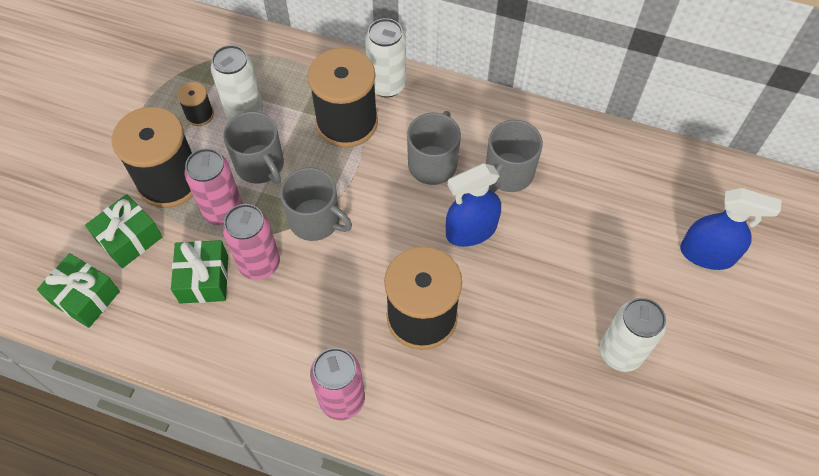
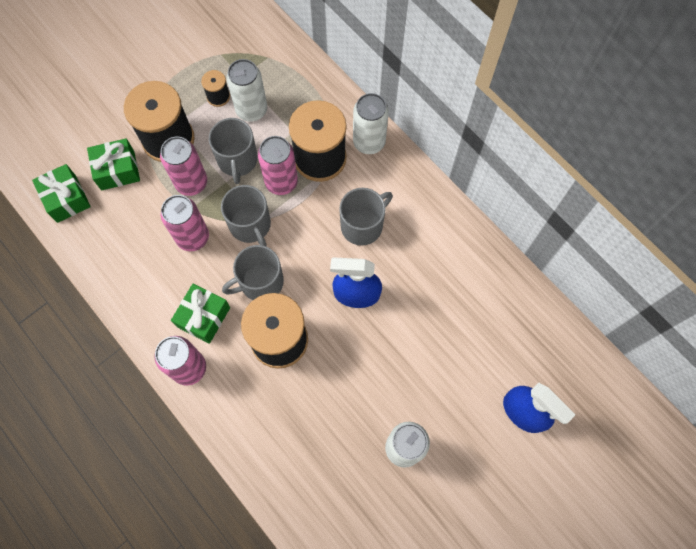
camera: 30 degrees right, 10 degrees up
green gift [171,240,228,304] -> green gift moved to [171,284,230,344]
grey mug [486,120,543,192] -> grey mug moved to [222,245,284,300]
none -> pink can [258,136,298,195]

